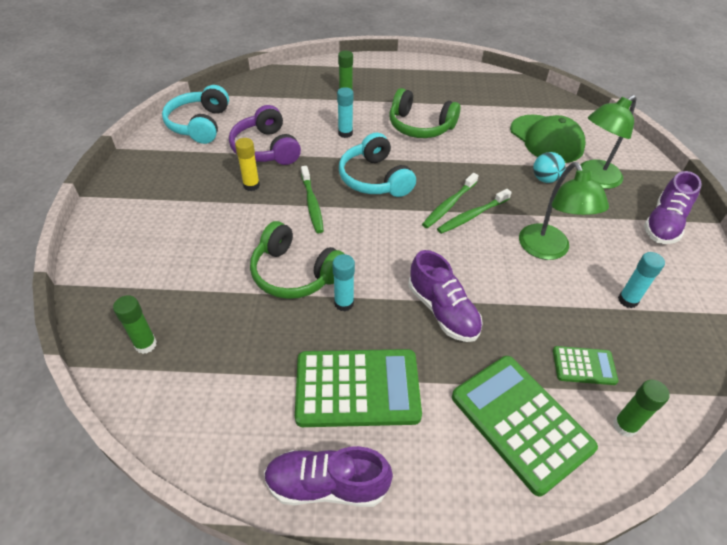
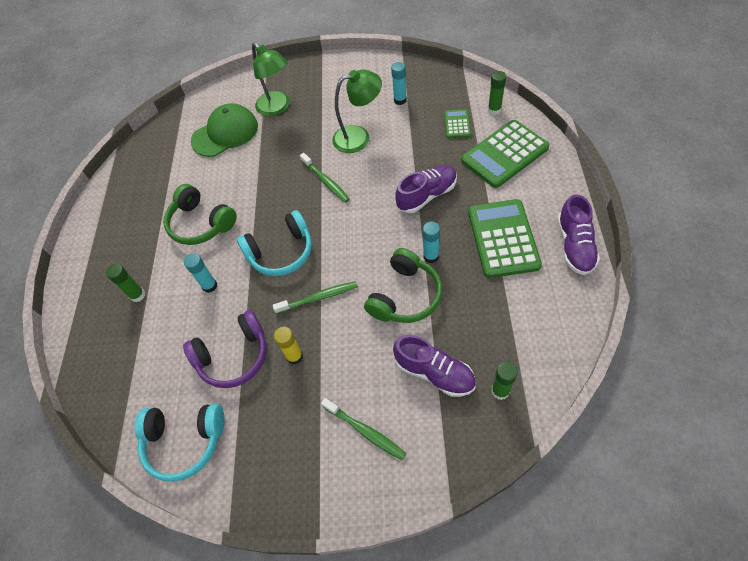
camera: 85 degrees left, 10 degrees up
green headphones [390,88,460,138] -> green headphones turned 105 degrees clockwise [163,184,237,245]
green toothbrush [422,173,479,228] -> green toothbrush moved to [321,398,406,460]
turquoise ball [533,152,565,183] -> none
purple shoe [644,171,702,244] -> purple shoe moved to [393,335,476,397]

